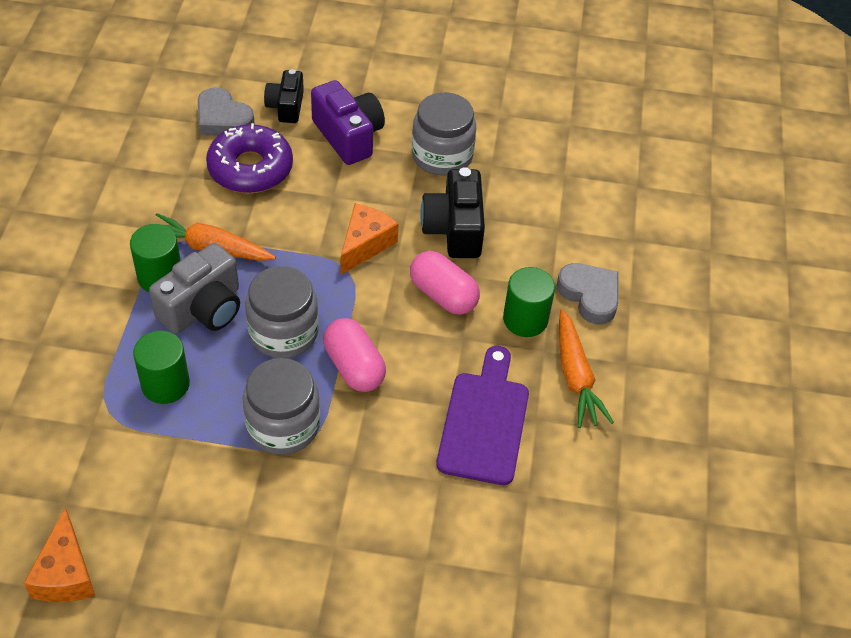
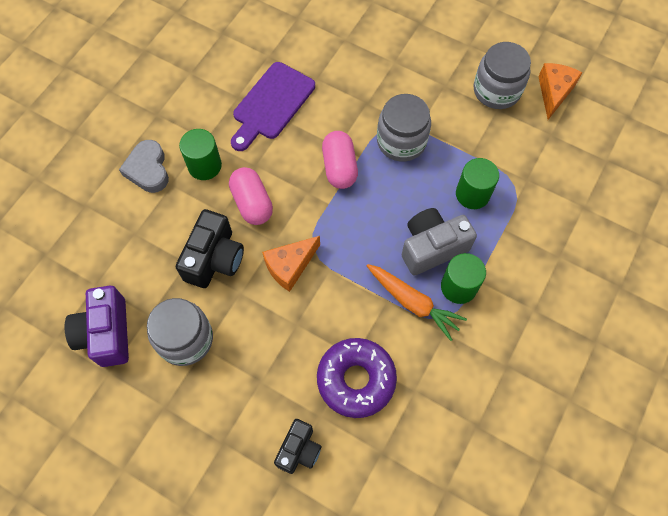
camera: 155 degrees left, 15 degrees up
grey heart [198,87,255,136] -> none
grey jar [245,266,319,358] -> grey jar moved to [474,42,531,109]
purple camera [311,80,385,165] -> purple camera moved to [65,286,129,367]
orange carrot [559,309,614,428] -> none

